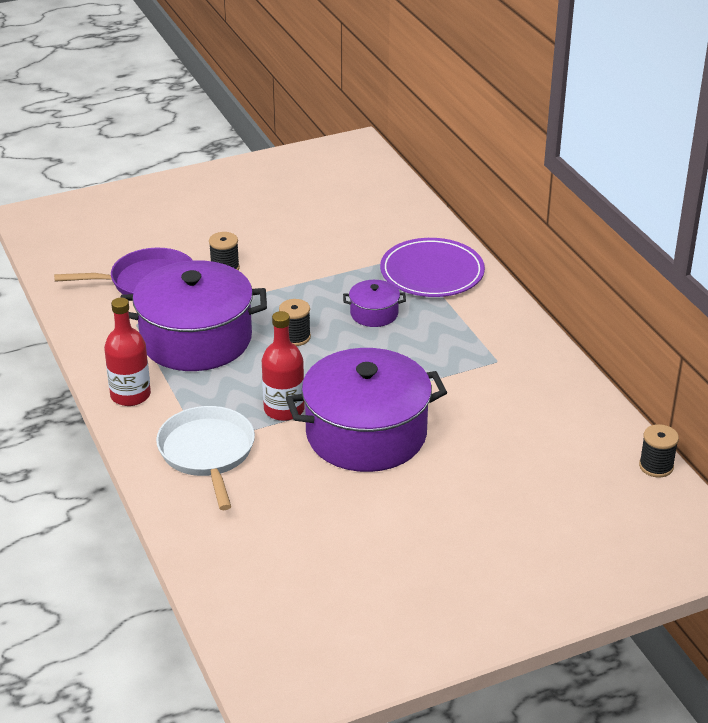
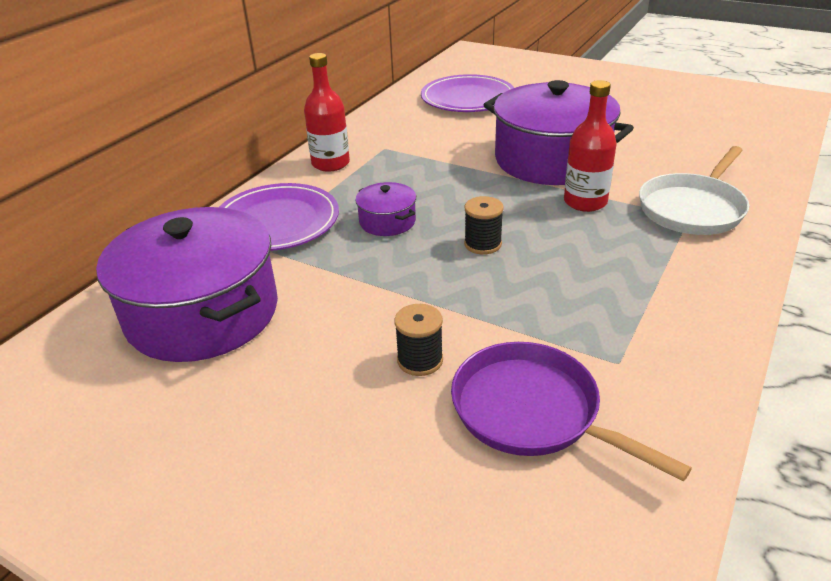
camera: 125 degrees left, 0 degrees up
red bottle [104,298,151,406] -> red bottle moved to [304,53,350,172]
purple pot [120,260,267,371] -> purple pot moved to [96,207,278,362]
black spool [639,424,679,478] -> none
none -> purple plate [421,74,514,112]

